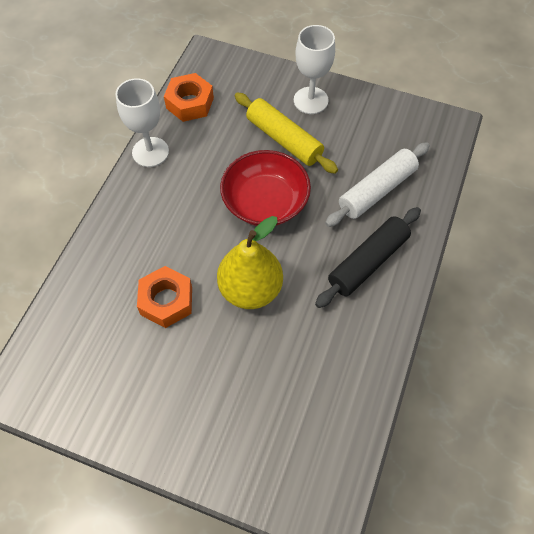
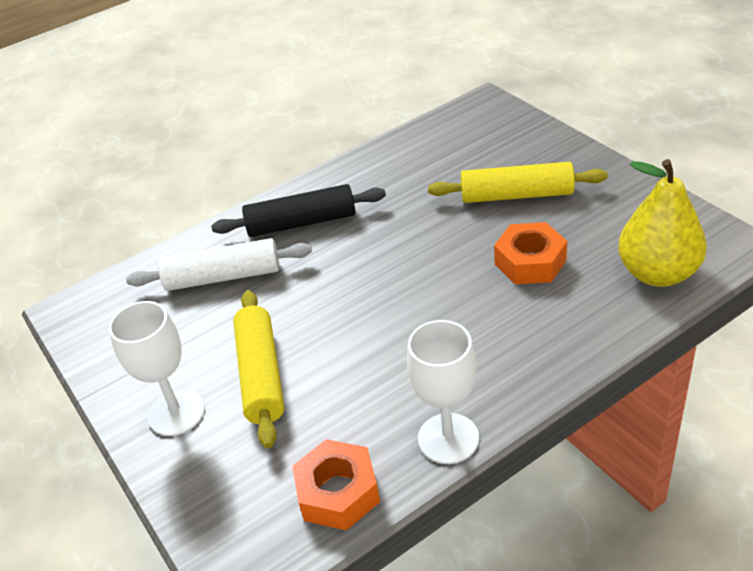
camera: 140 degrees left, 20 degrees down
yellow pear [217,216,283,309] -> yellow pear moved to [618,159,707,287]
red bowl [220,150,311,226] -> none
none -> yellow rolling pin [428,162,608,203]

